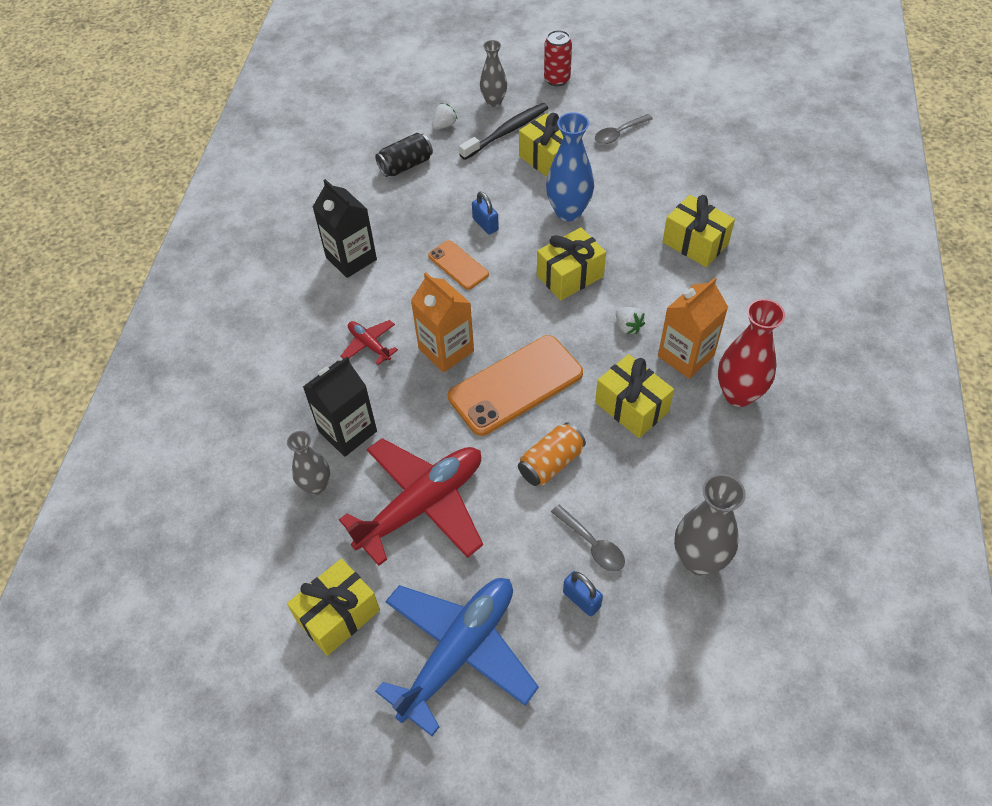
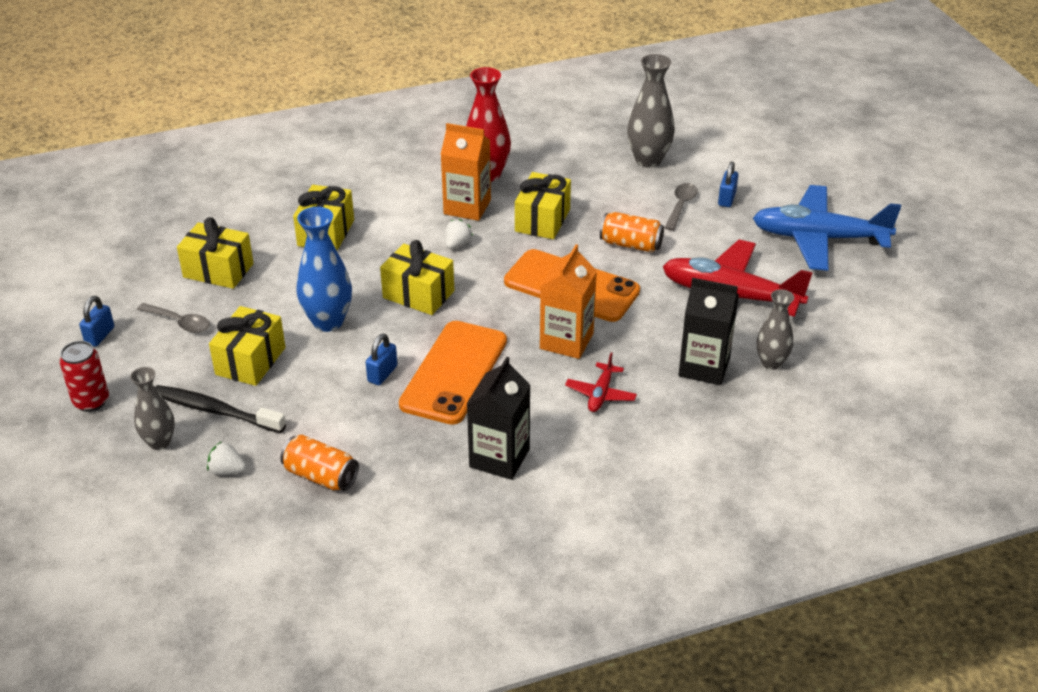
camera: 120 degrees left, 15 degrees down
yellow gift [287,558,380,656] -> yellow gift moved to [177,217,254,289]
black can [375,133,433,177] -> orange can [280,435,359,491]
orange phone [428,240,489,290] -> orange phone [399,321,507,425], size x1.87
none -> blue padlock [79,296,114,347]

